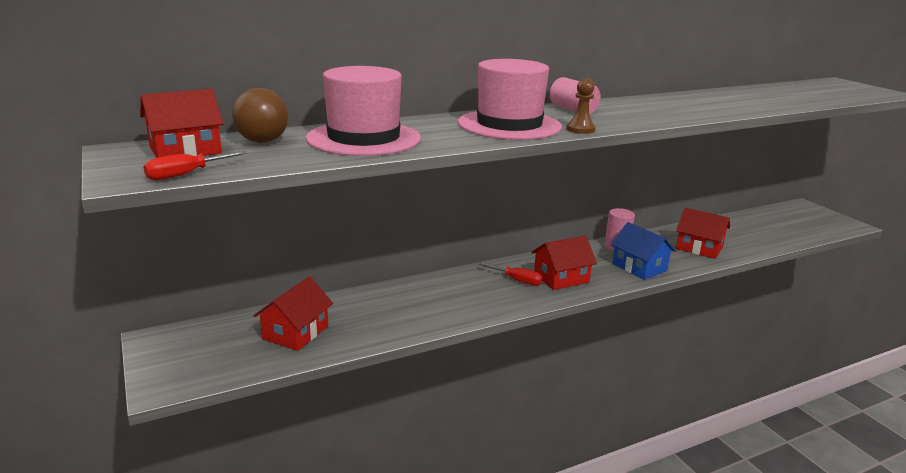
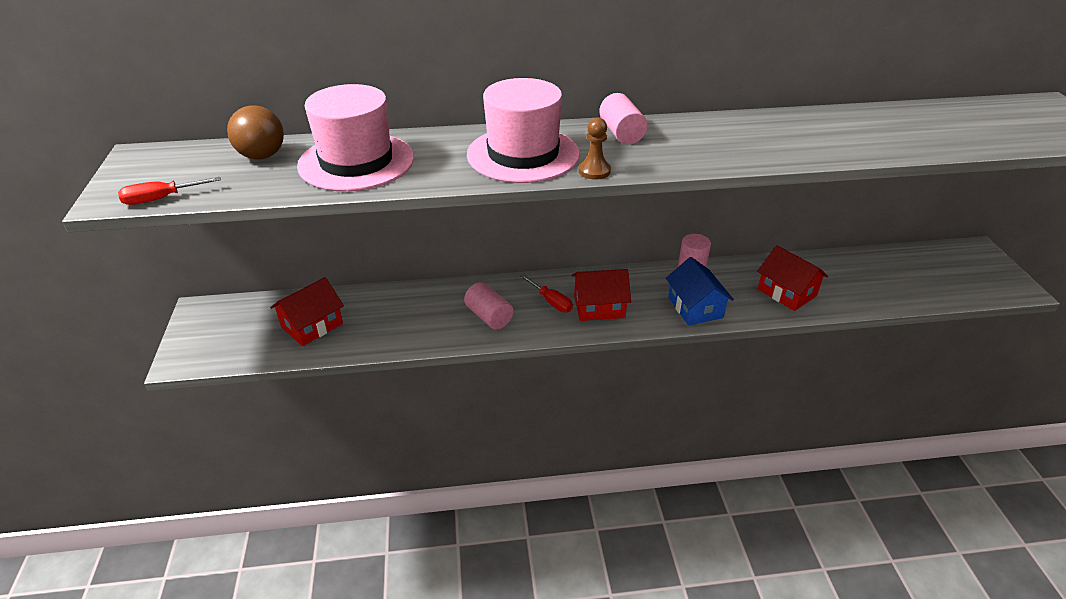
camera: 20 degrees right, 15 degrees up
red house [140,89,224,158] -> none
none -> pink cylinder [464,282,514,329]

